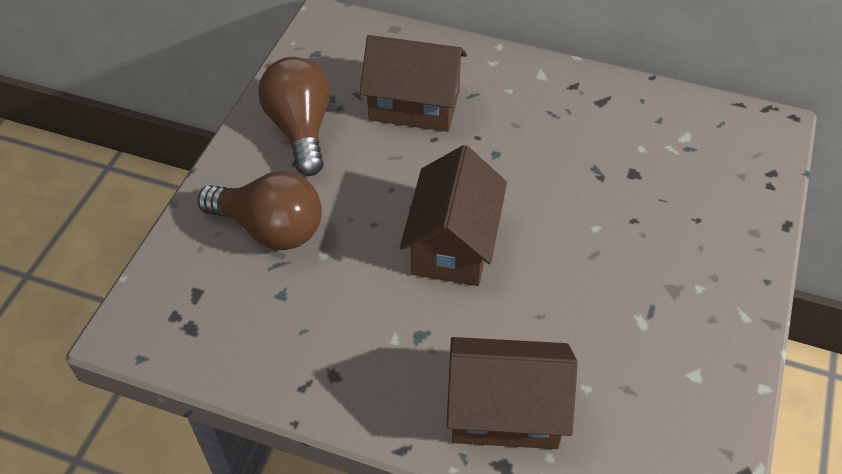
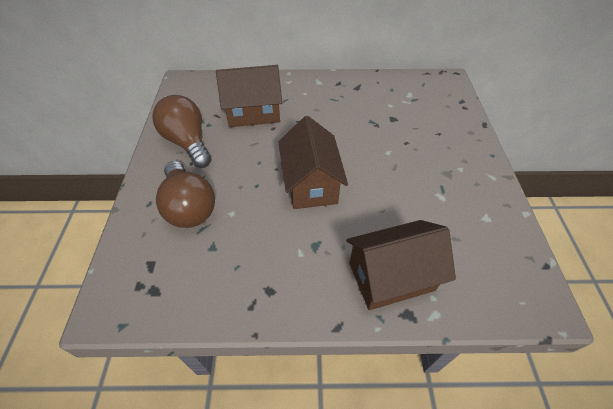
camera: 20 degrees left, 0 degrees up
brown light bulb [197,171,322,250] -> brown light bulb turned 60 degrees clockwise [156,161,215,228]

